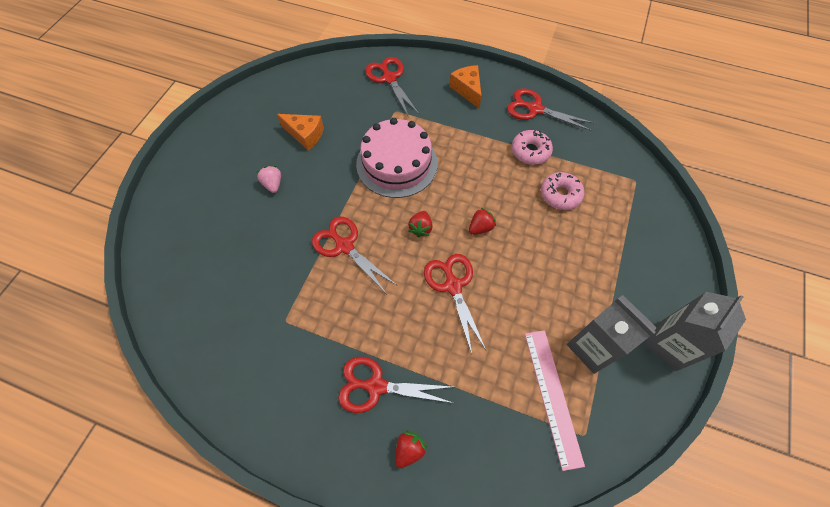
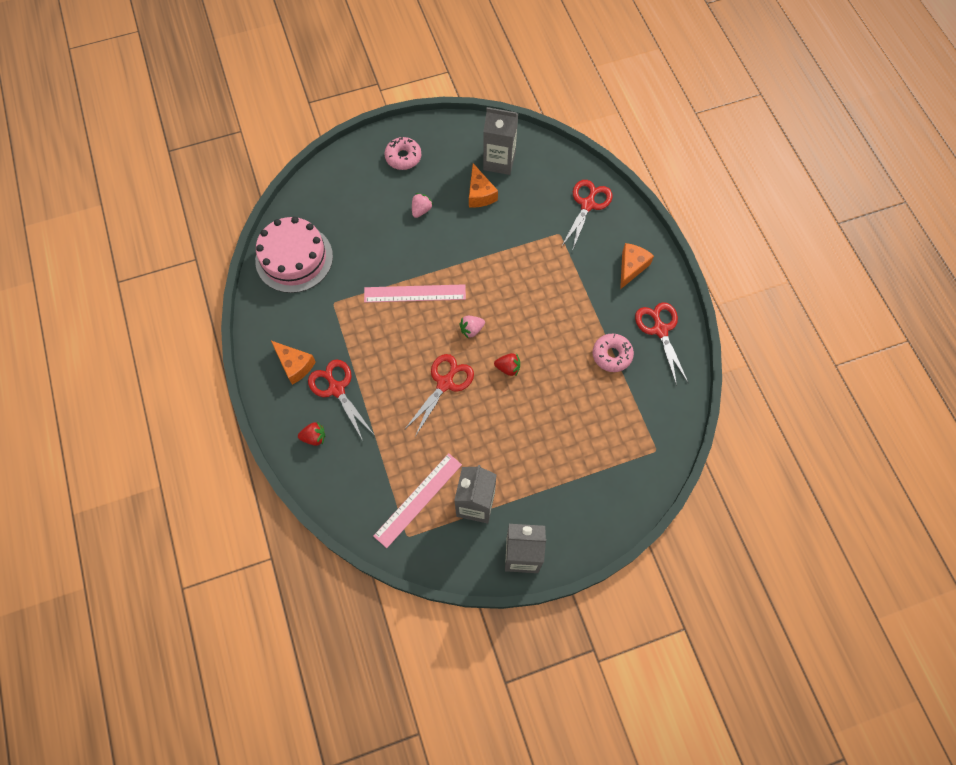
camera: 50 degrees right, 5 degrees up
red scissors [312,217,398,293] -> pink ruler [364,284,466,303]
pink cake [356,118,438,198] -> pink cake moved to [255,217,333,293]
red strawberry [408,211,433,238] -> pink strawberry [459,316,485,339]
pink donut [541,172,585,210] -> pink donut moved to [384,137,421,170]
none -> orange cheese [271,341,316,385]
none -> grey carton [483,107,518,175]

